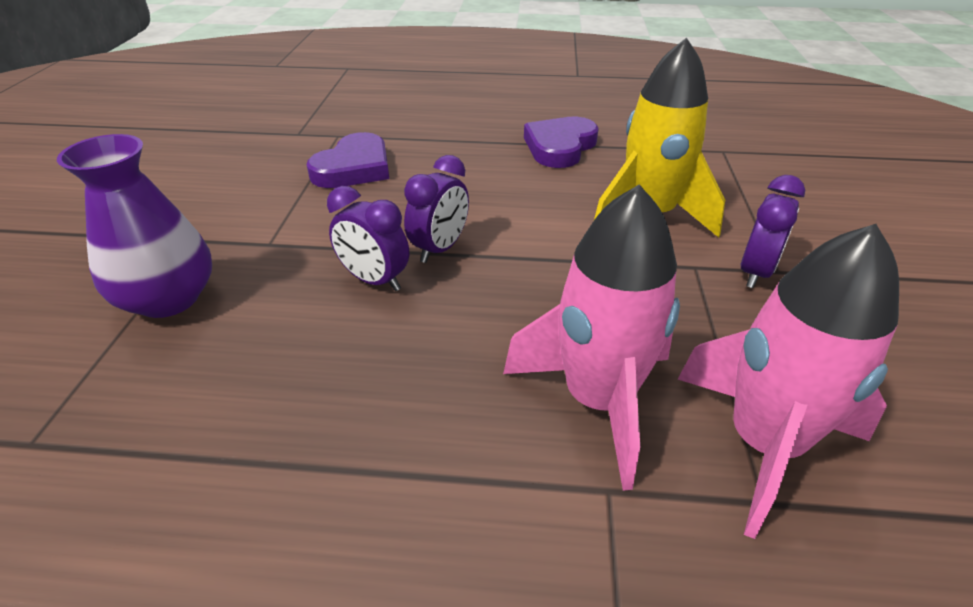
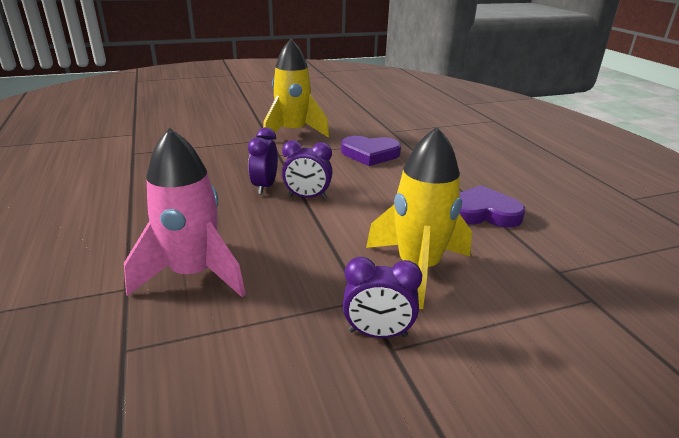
camera: 65 degrees right, 10 degrees down
purple vase [57,134,212,318] -> none
pink rocket [678,224,899,539] -> none
none -> yellow rocket [263,39,330,138]

